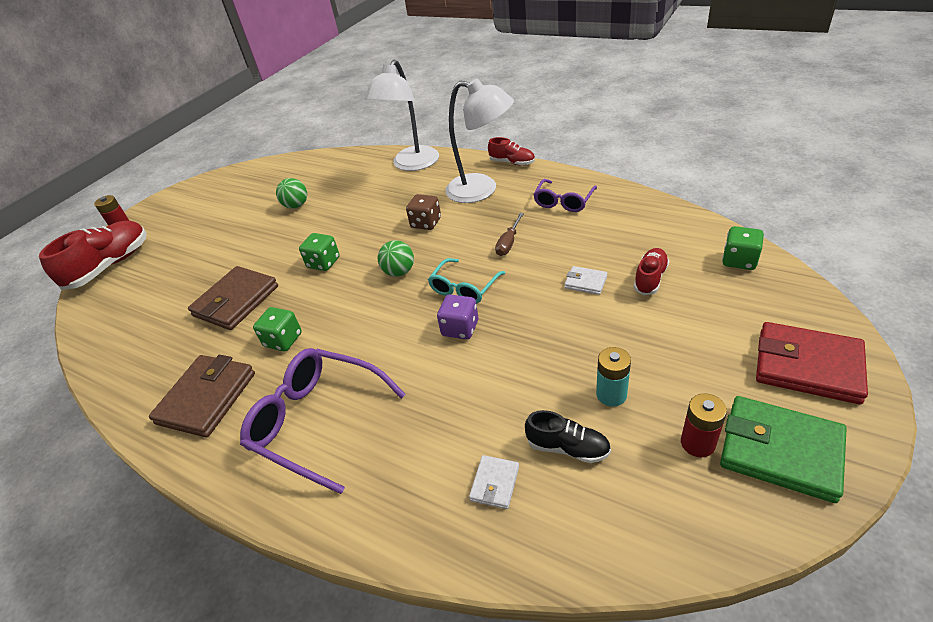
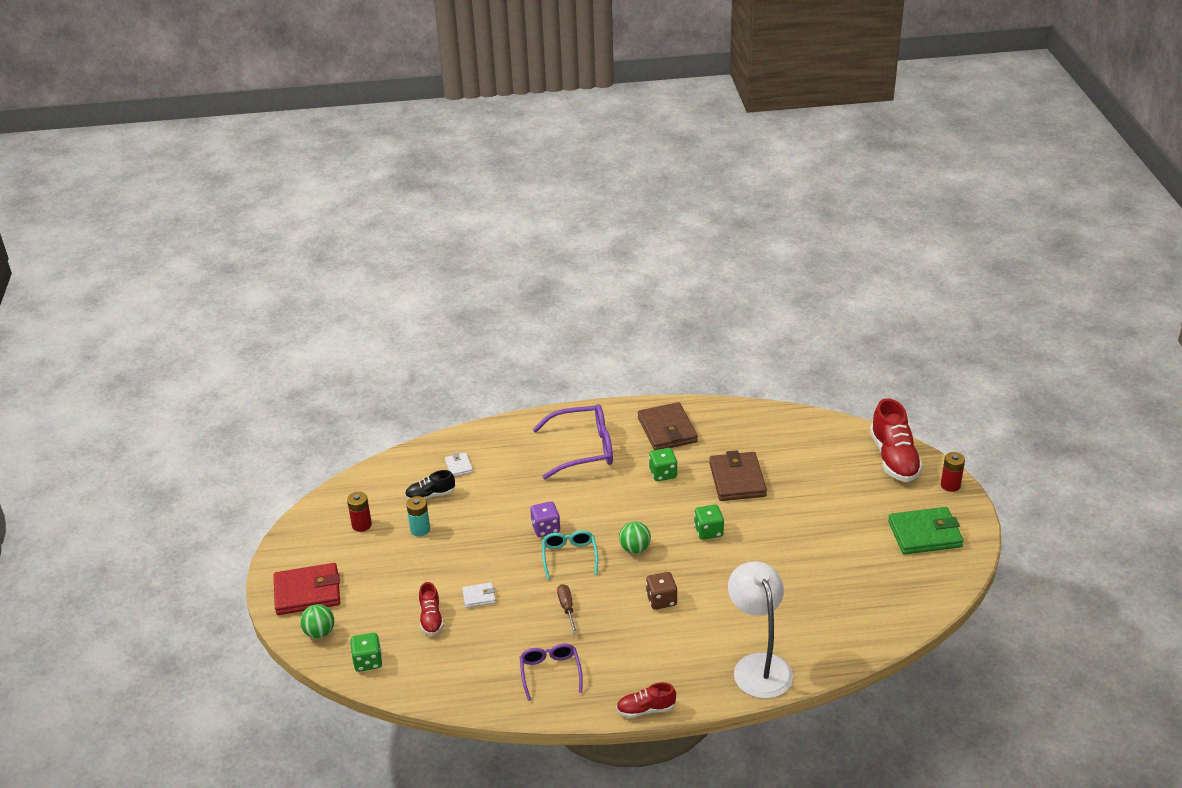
camera: 140 degrees right, 5 degrees down
green ball [276,178,307,209] -> green ball moved to [300,604,334,638]
white lamp [445,78,514,203] -> none
green wallet [720,396,847,503] -> green wallet moved to [888,507,964,554]

